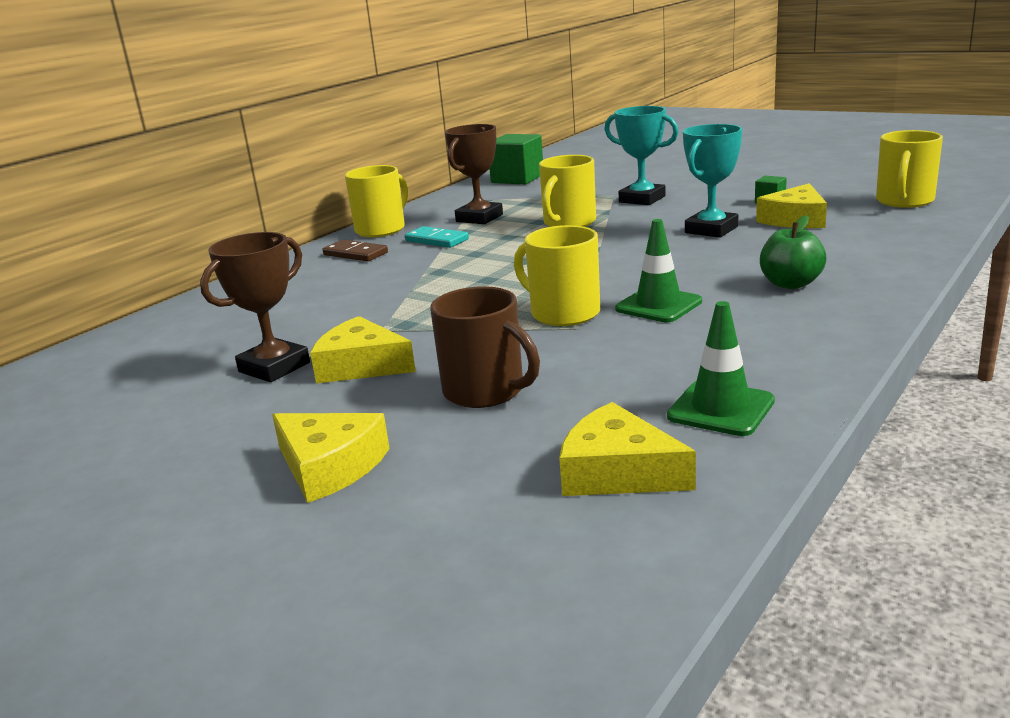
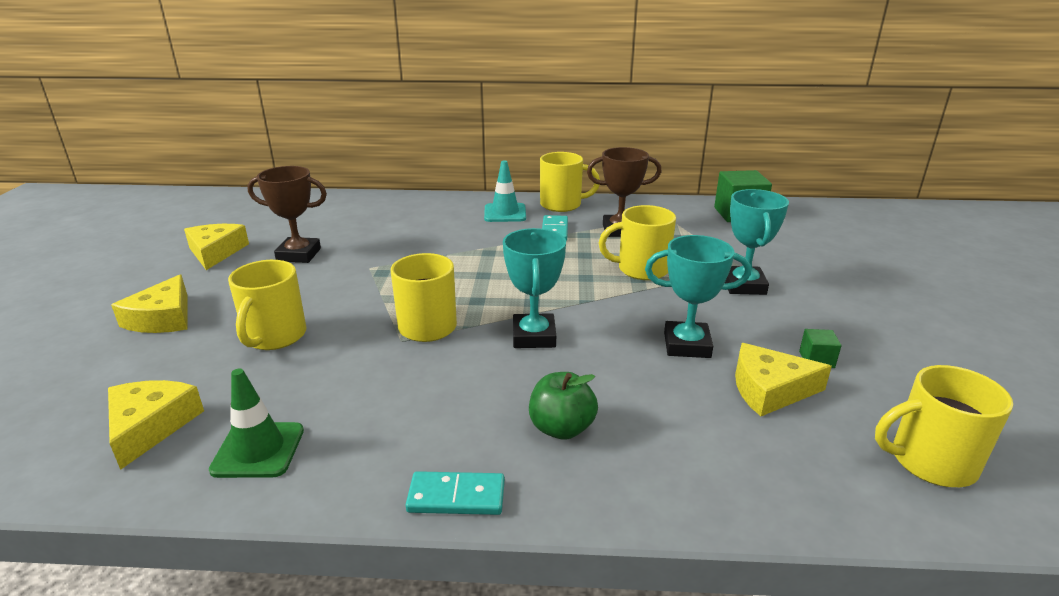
camera: 55 degrees right, 5 degrees up
yellow cheese [310,316,416,384] -> yellow cheese moved to [184,224,249,270]
brown domino [323,240,388,261] -> turquoise traffic cone [484,160,526,222]
brown mug [430,286,540,408] -> yellow mug [228,260,306,350]
green traffic cone [615,219,702,322] -> none
none -> turquoise domino [405,471,505,515]
none -> turquoise trophy [503,228,566,348]

